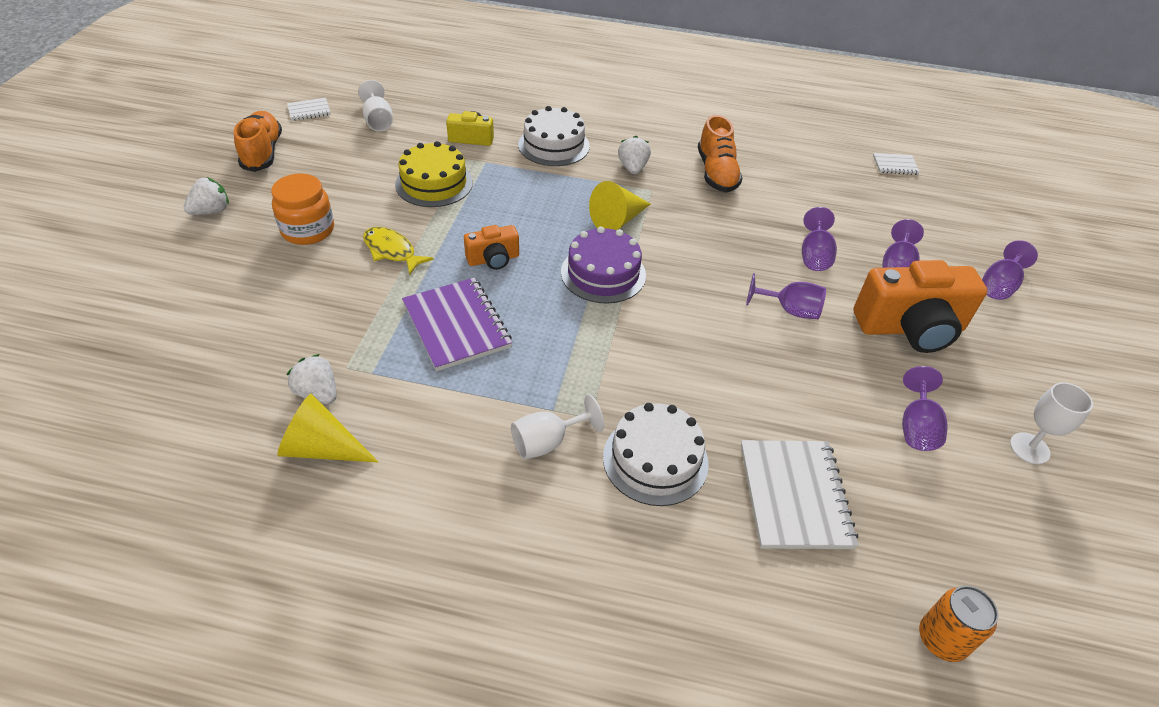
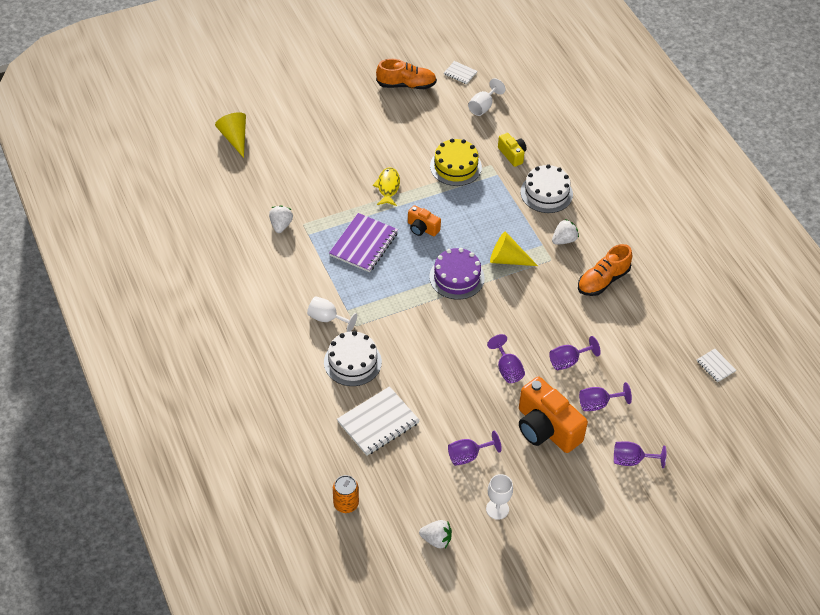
camera: 55 degrees right, 5 degrees up
white strawberry [183,177,229,215] -> white strawberry moved to [419,520,452,548]
orange shoe [234,111,282,172] -> orange shoe turned 45 degrees clockwise [376,59,437,89]
orange jar [271,173,334,245] -> none
yellow cone [277,393,378,463] -> yellow cone moved to [215,112,246,158]

